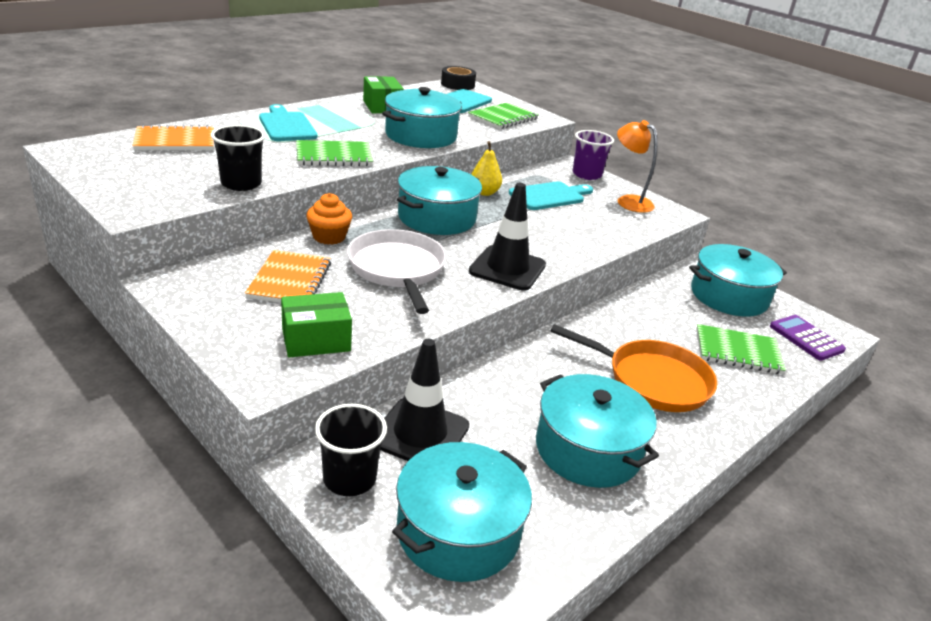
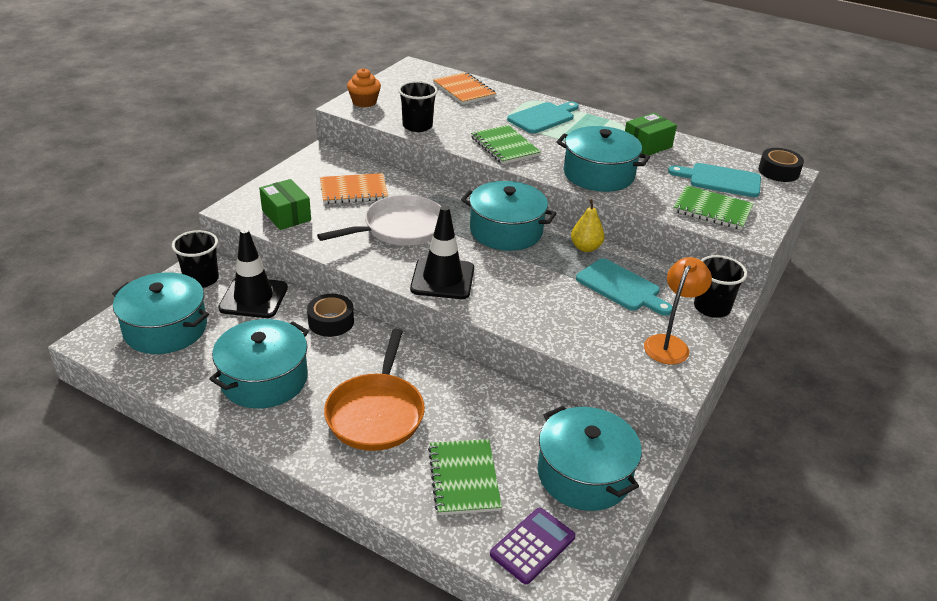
camera: 75 degrees right, 5 degrees up
orange cupcake [306,193,352,245] -> orange cupcake moved to [347,68,381,107]
purple cup [573,130,614,180] -> black cup [694,255,747,318]
none -> black tape [307,294,354,337]

